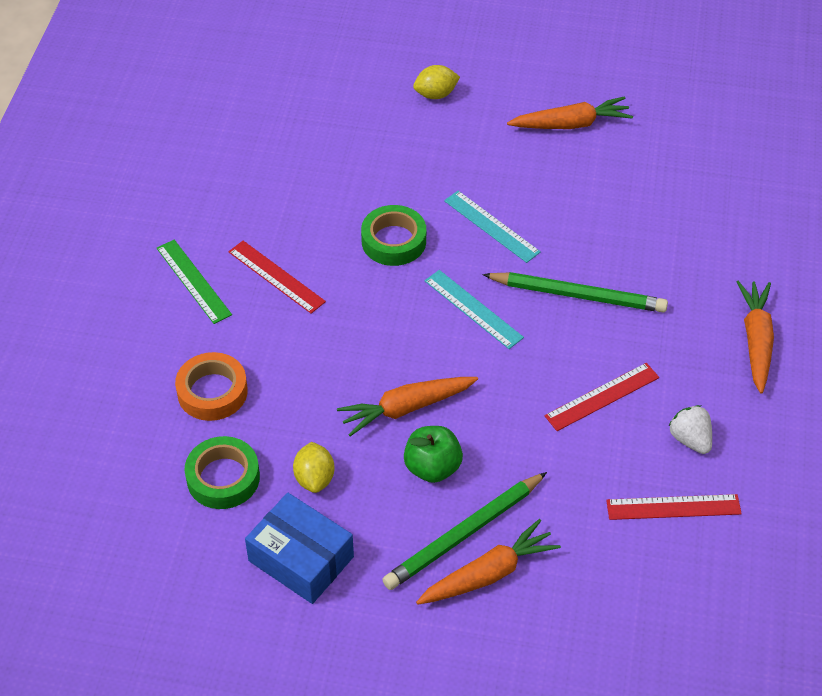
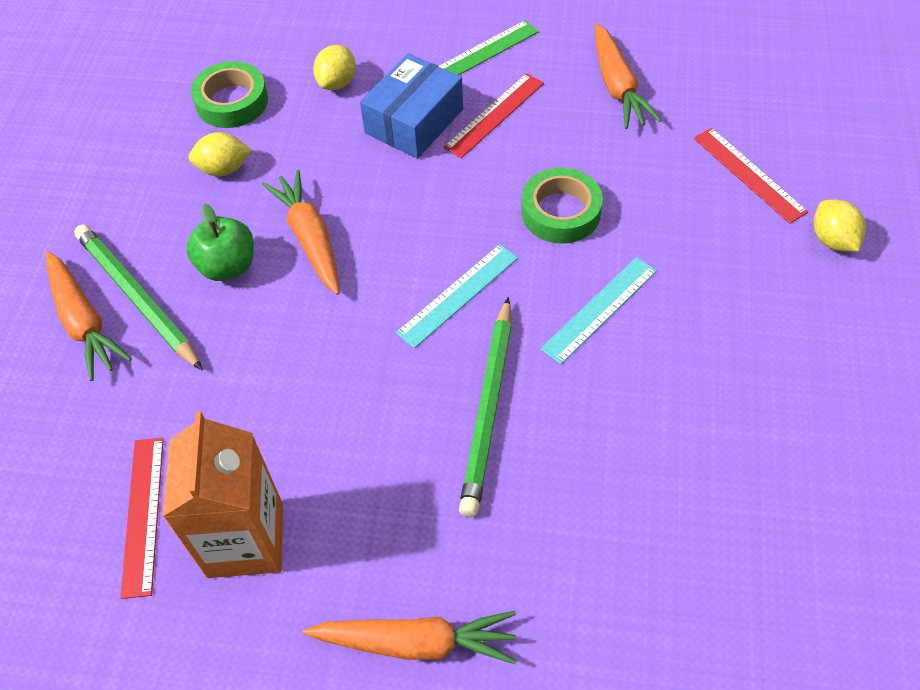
camera: 90 degrees right, 5 degrees up
orange tape [175,352,248,421] -> yellow lemon [313,45,356,90]
blue box [245,493,354,604] -> blue box moved to [360,53,463,159]
orange carrot [507,96,633,129] -> orange carrot moved to [595,23,662,129]
red ruler [544,363,659,431] -> red ruler moved to [694,128,808,224]
white strawberry [669,405,712,454] -> orange carton [162,411,283,578]

